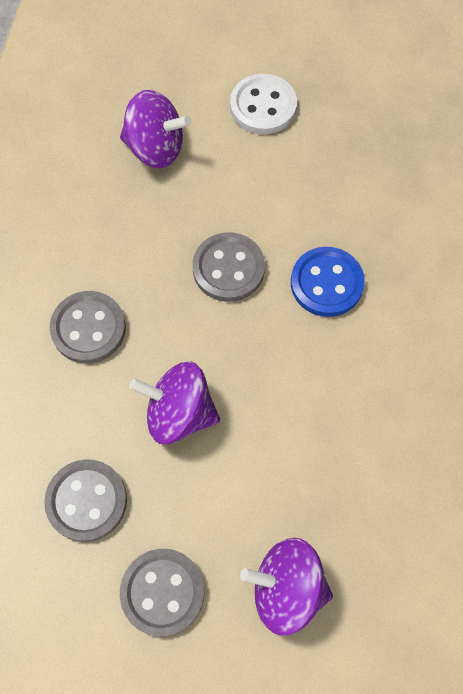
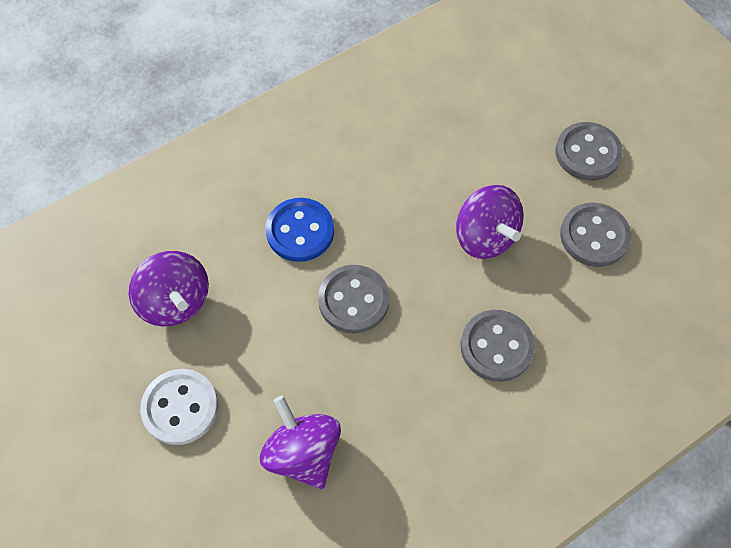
camera: 135 degrees left, 5 degrees down
purple spinning top [240,538,333,635] -> purple spinning top moved to [129,251,209,327]

